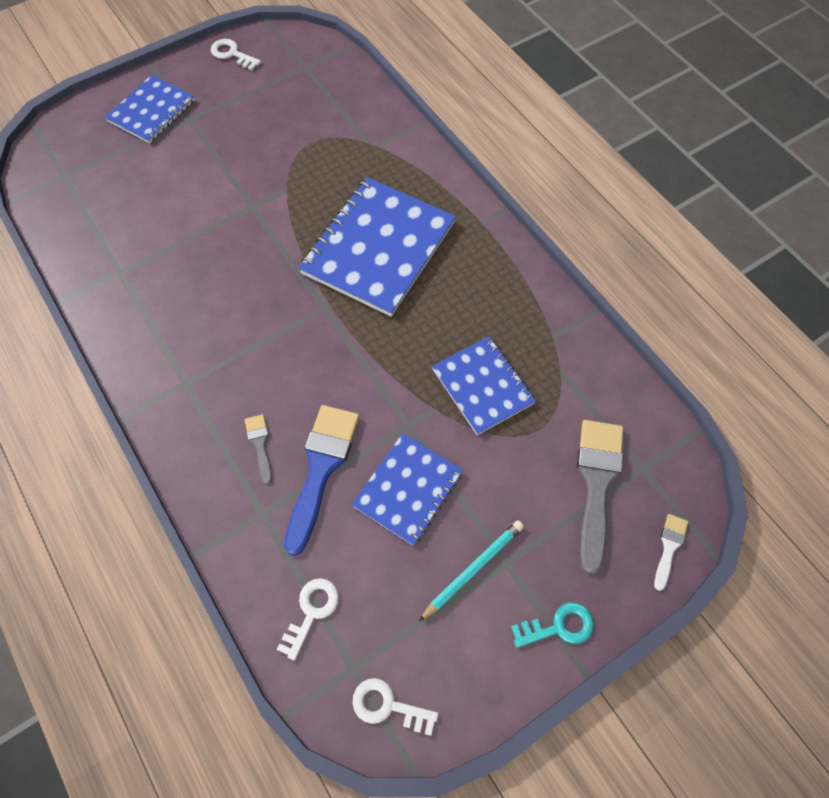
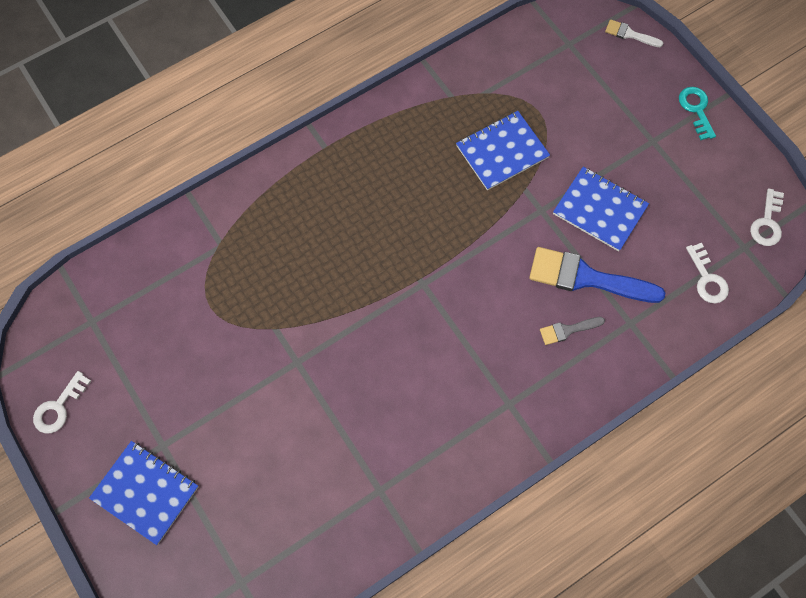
camera: 90 degrees left, 5 degrees up
white key [277,578,339,661] -> white key turned 135 degrees counterclockwise [686,243,729,303]
blue notebook [298,177,456,317] -> none
turquoise pencil [419,520,524,621] -> none
grey brush [577,420,623,575] -> none

